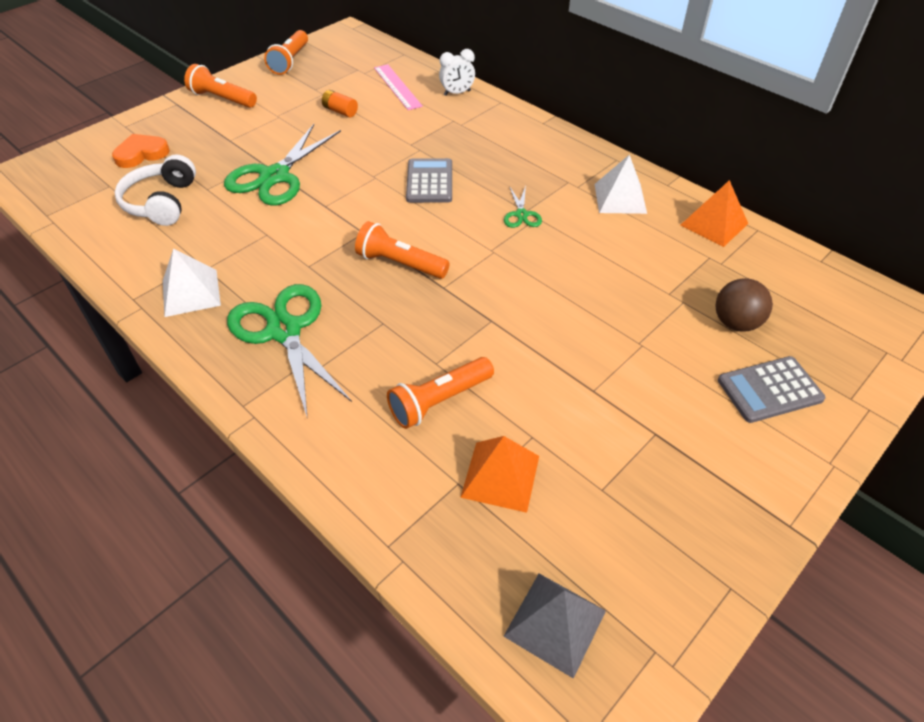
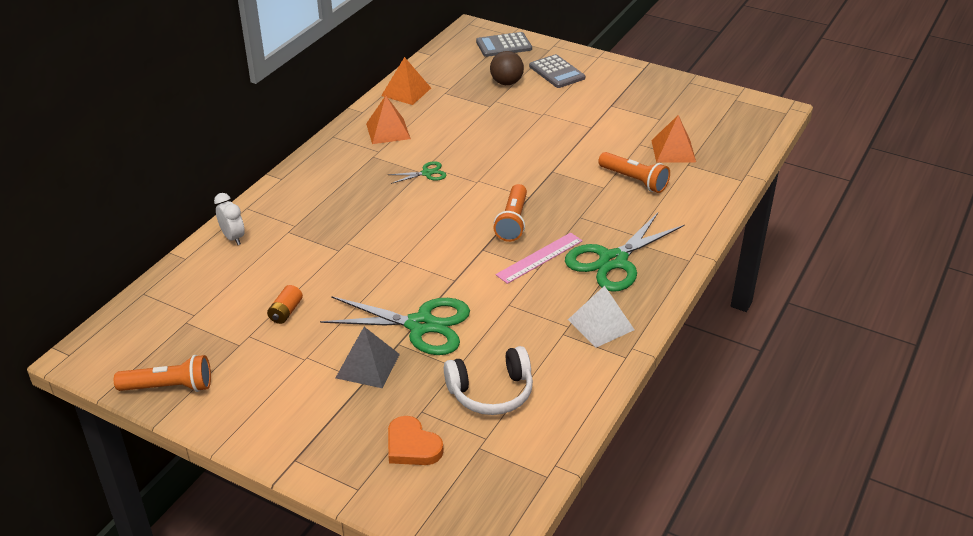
camera: 105 degrees left, 10 degrees down
orange flashlight [184,64,257,108] -> none
pink ruler [374,64,423,110] -> pink ruler moved to [496,233,583,284]
grey calculator [406,158,452,203] -> grey calculator moved to [476,32,532,57]
grey pyramid [503,574,606,679] -> grey pyramid moved to [336,327,400,388]
white pyramid [594,154,647,214] -> orange pyramid [366,96,411,144]

